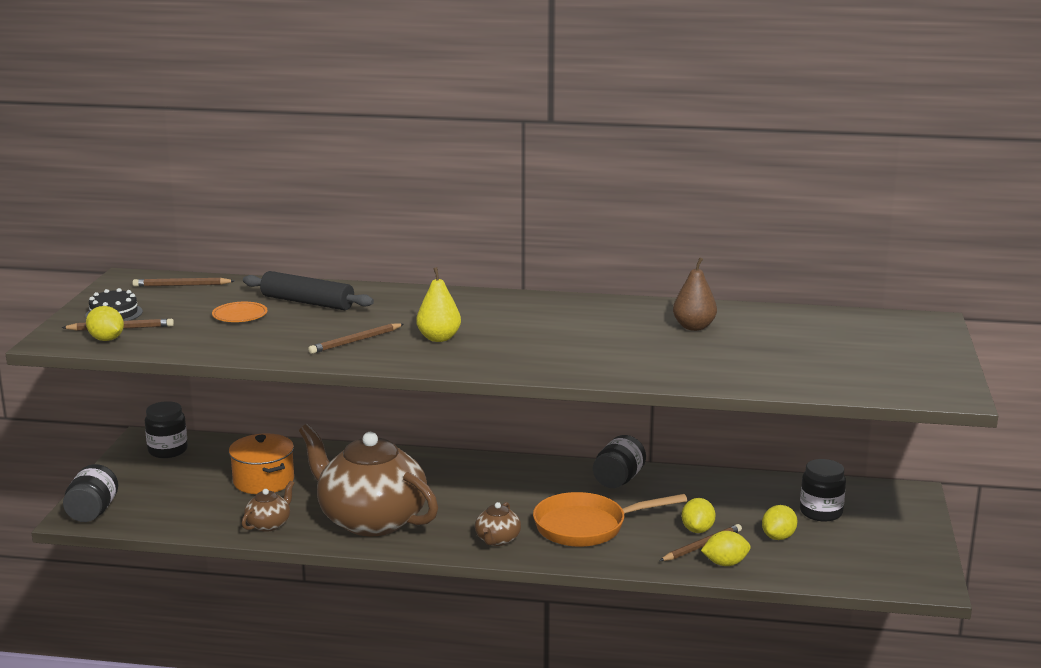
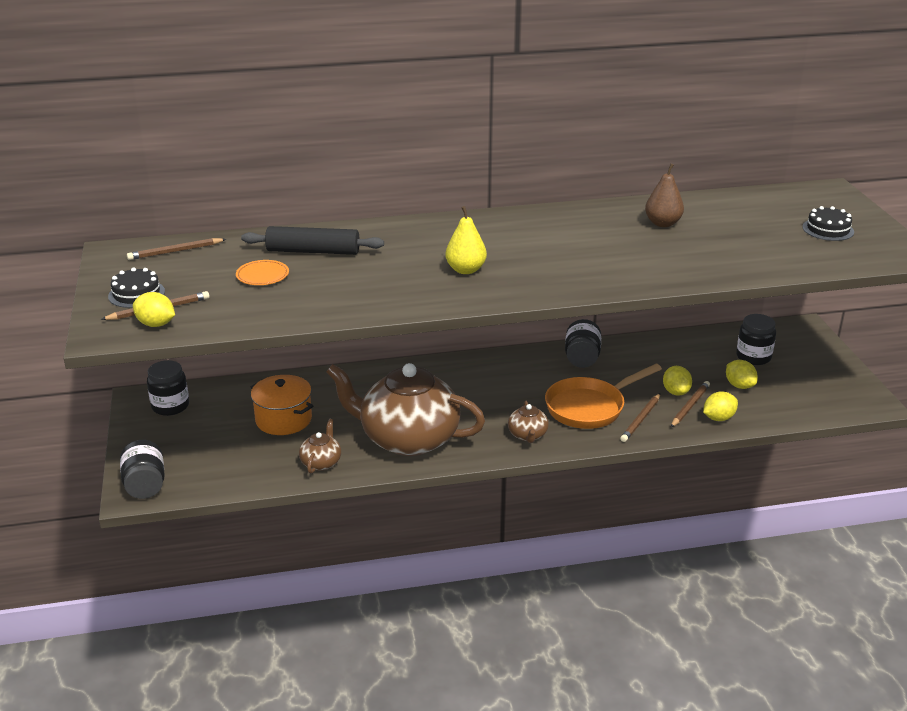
camera: 20 degrees left, 10 degrees up
brown pencil [308,323,404,354] -> brown pencil moved to [620,393,660,442]
yellow lemon [762,505,797,540] -> yellow lemon turned 45 degrees counterclockwise [726,360,758,389]
none -> black cake [803,206,854,241]

